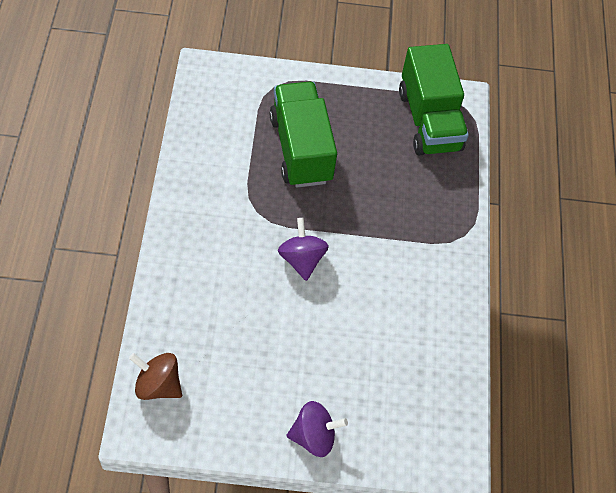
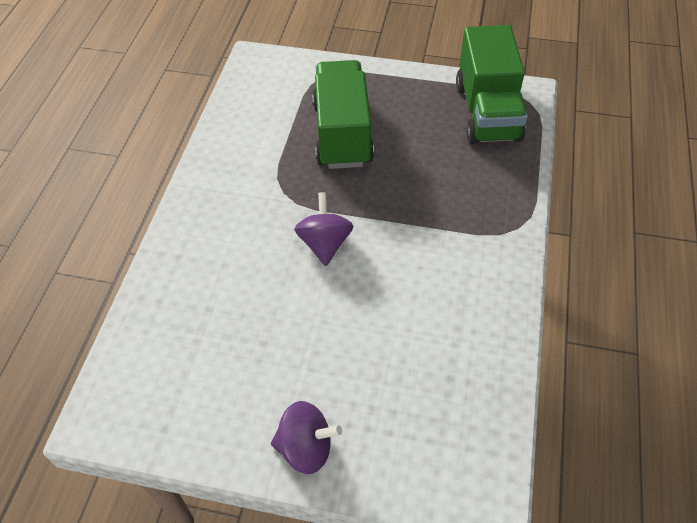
camera: 15 degrees right, 5 degrees down
brown spinning top [129,353,182,400] -> none

